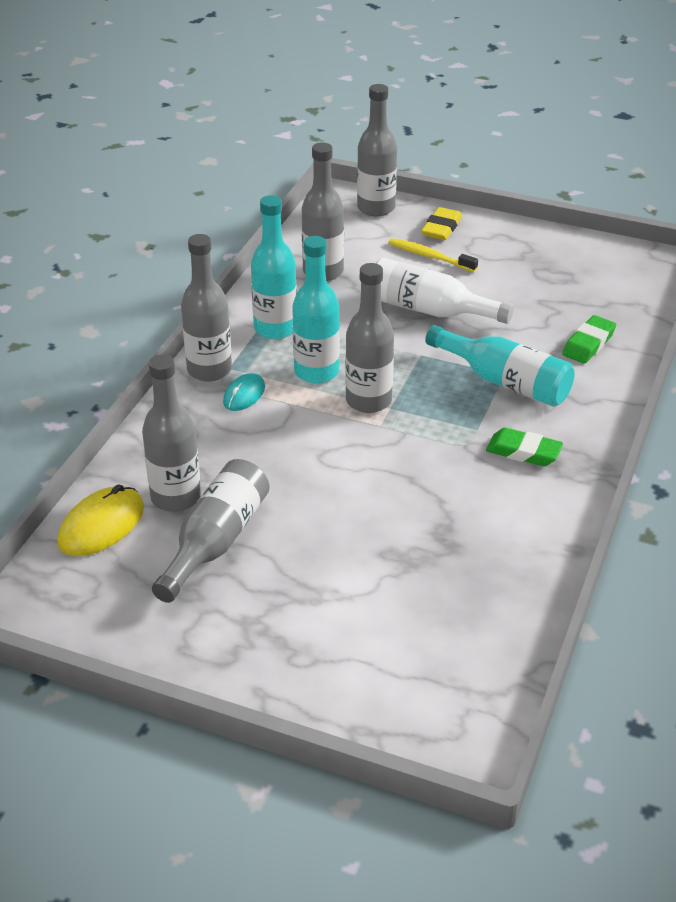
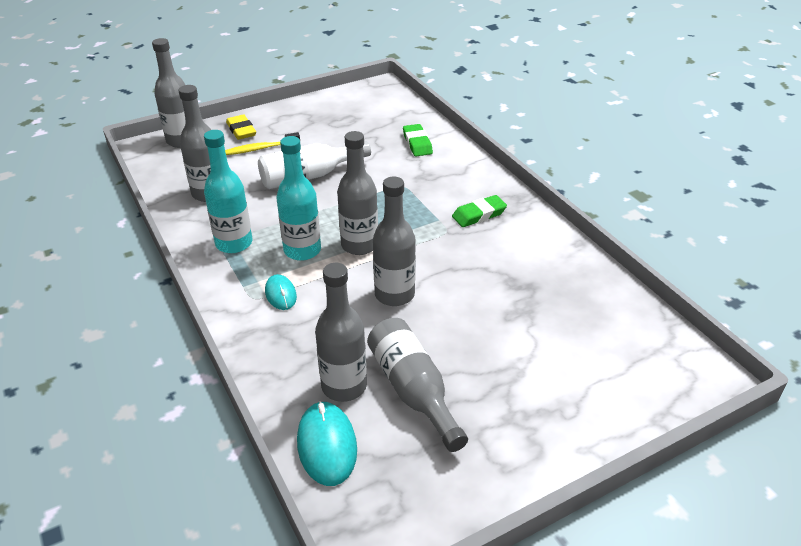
camera: 50 degrees left, 0 degrees up
yellow mouse [57,484,144,556] -> turquoise mouse [297,401,357,486]
grey bottle [181,234,232,381] -> grey bottle moved to [373,176,416,306]
turquoise bottle [425,325,575,407] -> none

